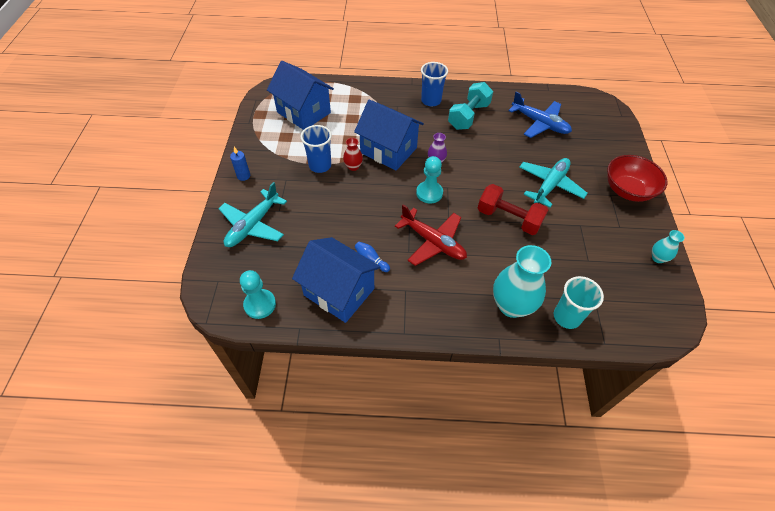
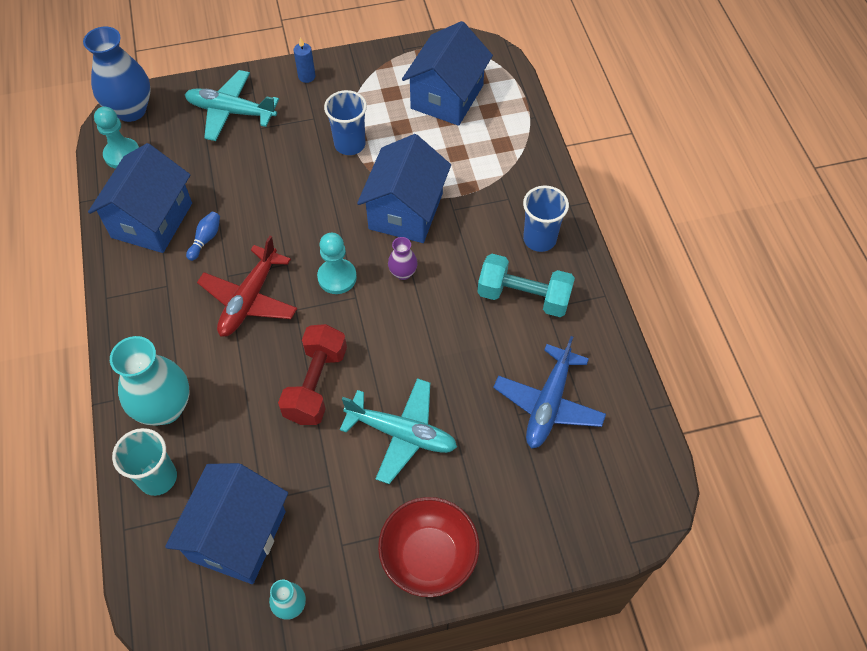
camera: 75 degrees right, 5 degrees up
red vase [343,138,363,171] -> none
none -> blue vase [83,26,151,122]
none -> blue house [165,463,288,584]

